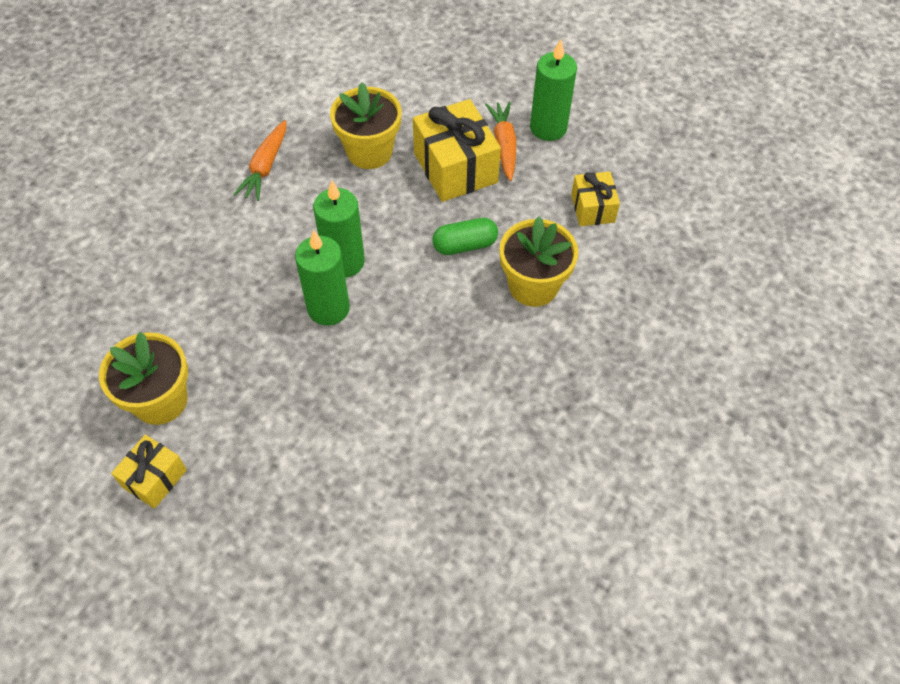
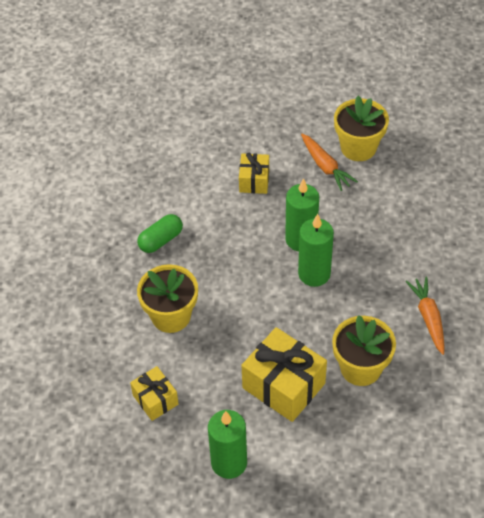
camera: 155 degrees right, 5 degrees down
yellow gift [111,435,187,509] -> yellow gift moved to [239,153,269,194]
green capsule [432,218,498,255] -> green capsule moved to [137,214,183,253]
orange carrot [485,101,517,181] -> orange carrot moved to [301,134,358,191]

